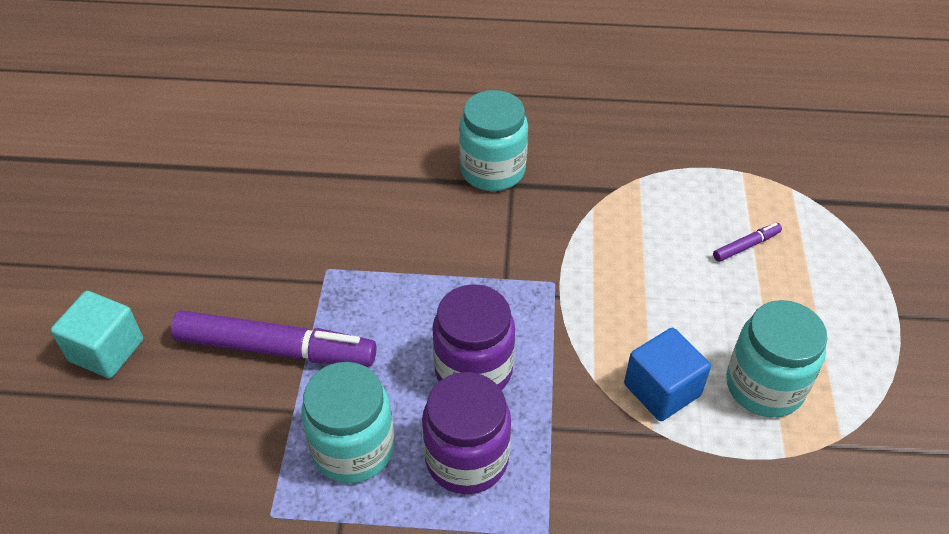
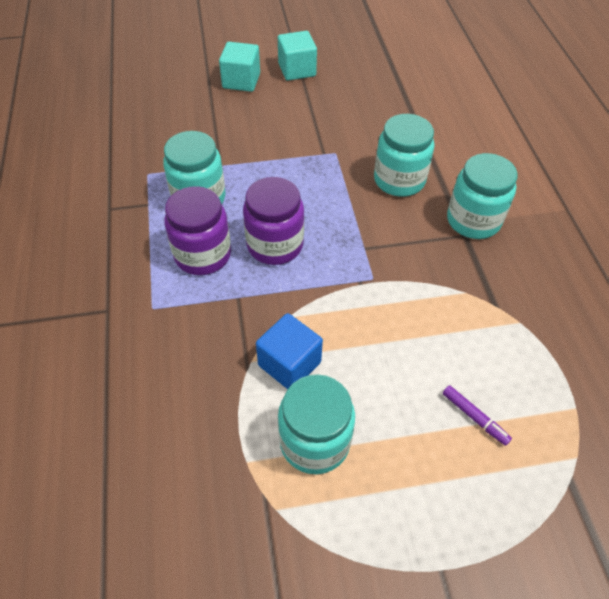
camera: 75 degrees right, 5 degrees up
purple marker [171,310,376,367] -> none
none -> turquoise cube [278,31,317,81]
none -> turquoise jar [374,114,434,197]

